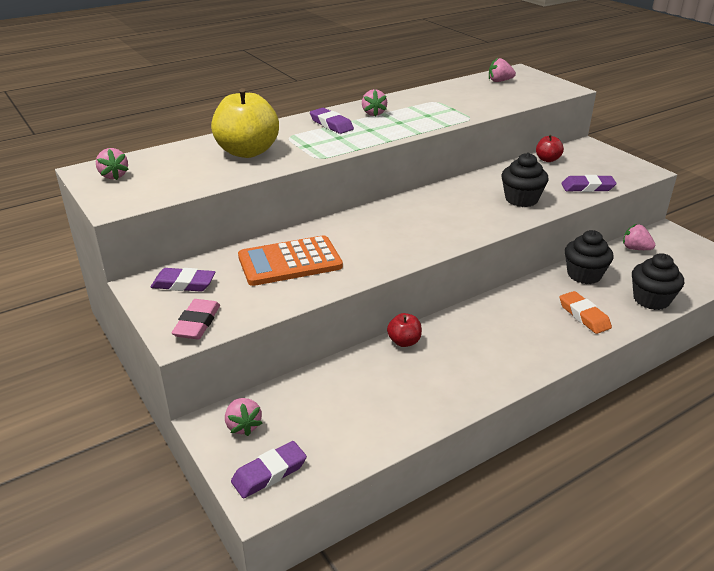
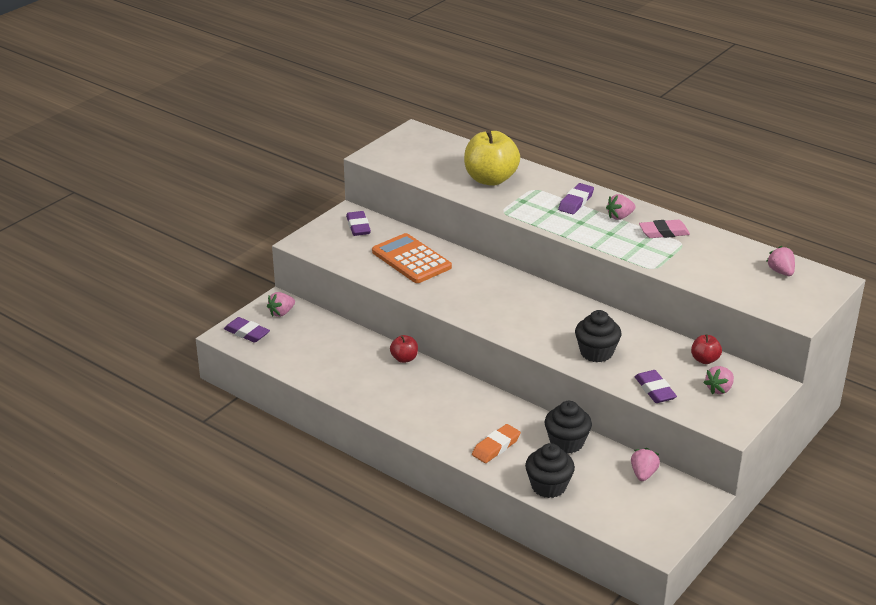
camera: 70 degrees right, 0 degrees up
pink strawberry [96,148,129,180] -> pink strawberry moved to [704,366,734,394]
pink eraser [171,299,220,339] -> pink eraser moved to [639,220,690,238]

